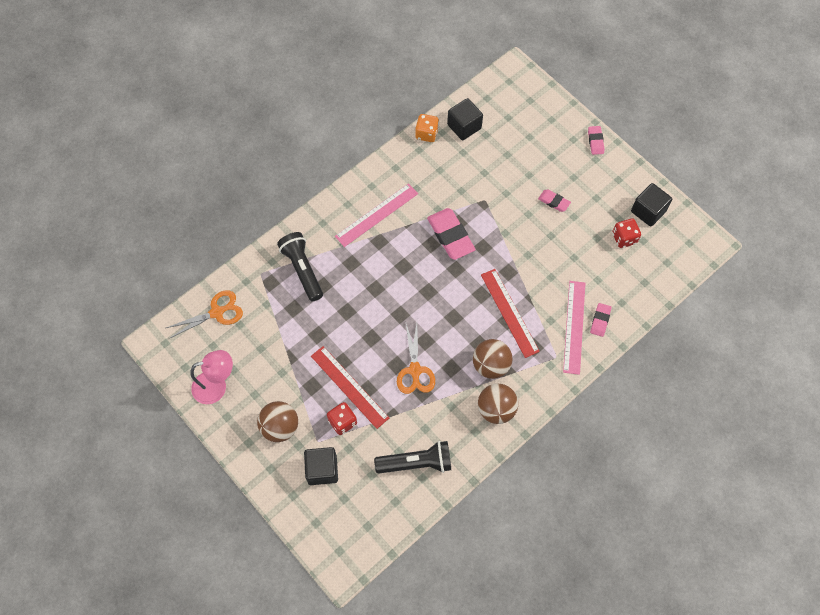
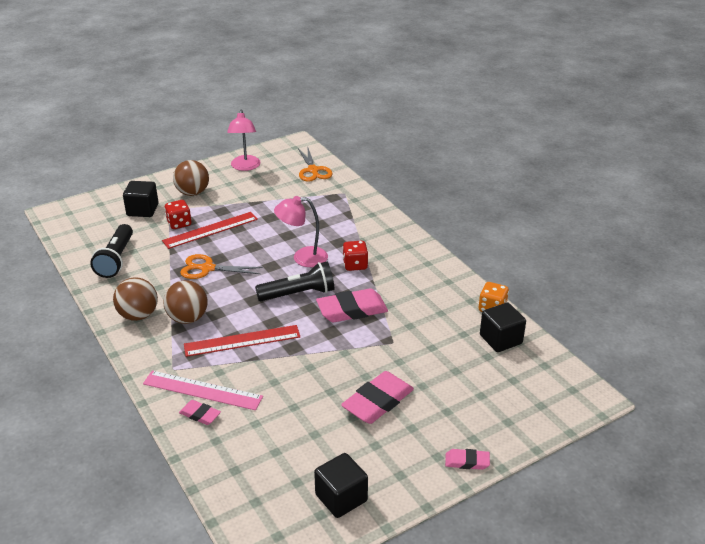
camera: 100 degrees right, 30 degrees down
black flashlight [277,232,323,301] -> black flashlight moved to [255,262,334,301]
pink ruler [335,183,418,247] -> none
pink eraser [538,190,571,212] -> pink eraser [341,371,414,424], size x1.90
red dice [612,219,641,248] -> red dice moved to [343,241,368,271]
none -> pink lamp [274,196,328,267]

